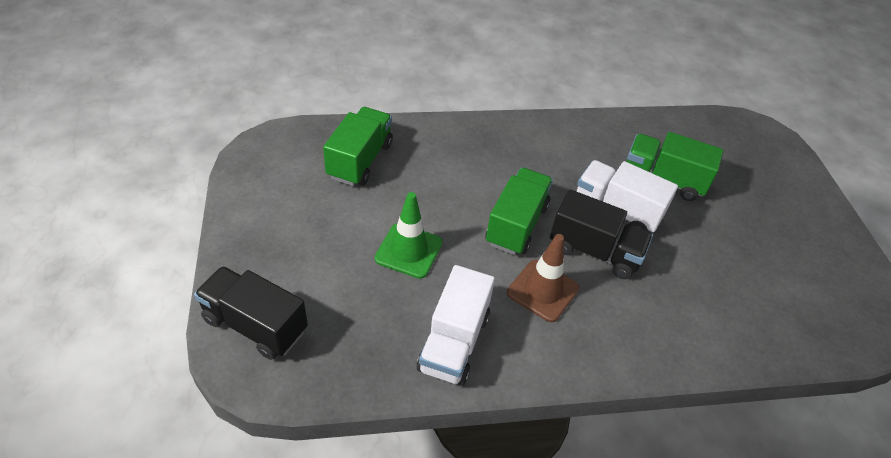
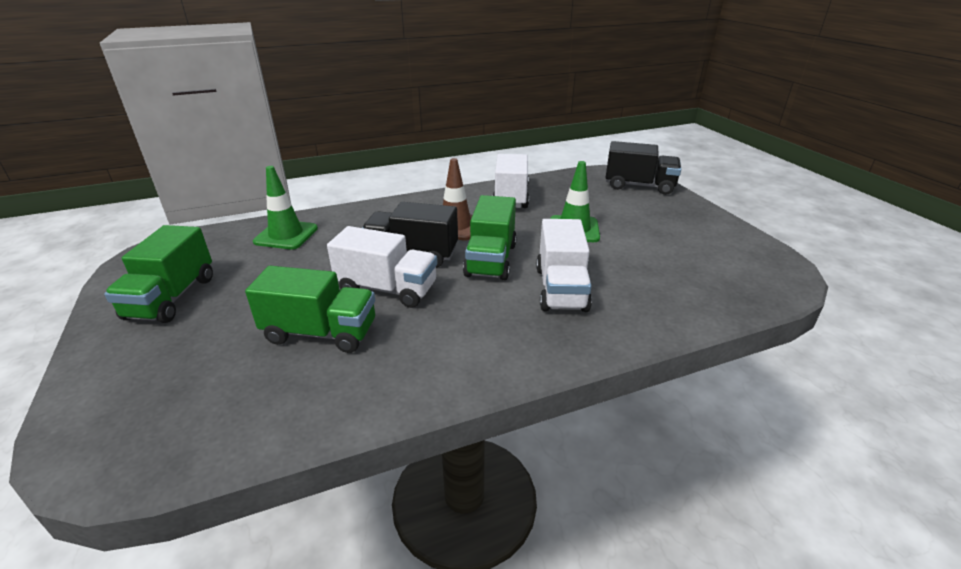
camera: 170 degrees right, 15 degrees down
green truck [323,107,393,186] -> green truck moved to [104,225,213,323]
none -> green traffic cone [253,166,318,249]
none -> white truck [536,219,592,312]

